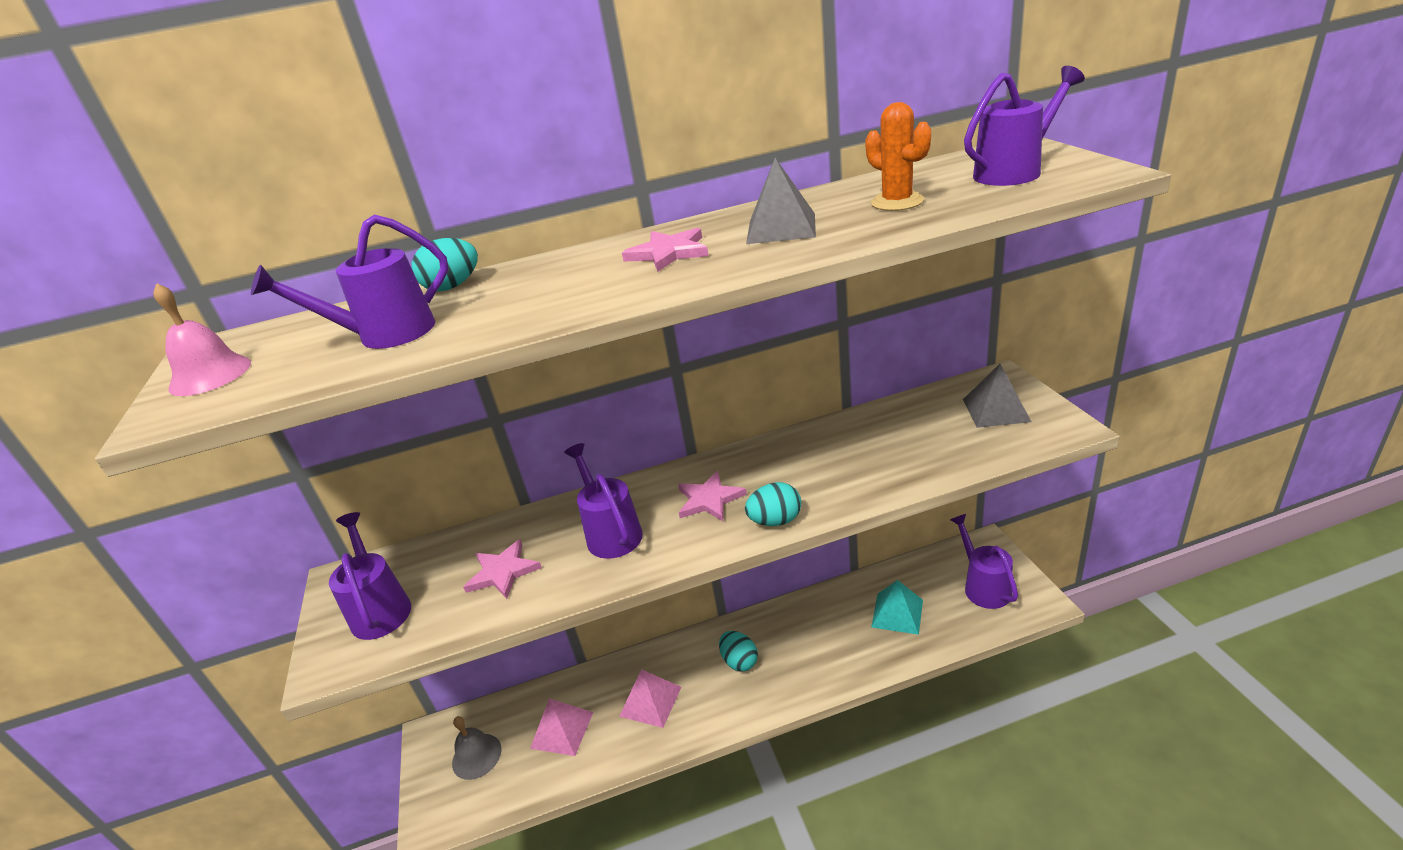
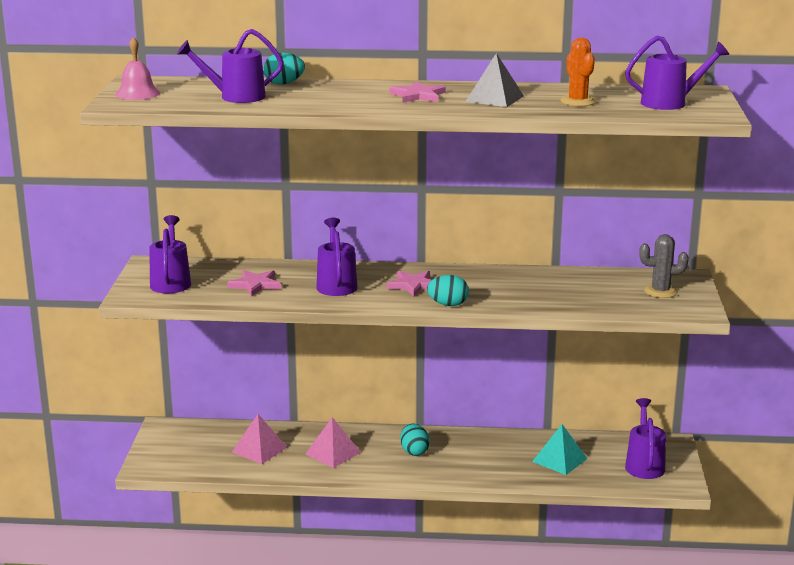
camera: 15 degrees right, 10 degrees down
grey bell [452,716,501,780] -> none
grey pyramid [963,364,1031,428] -> grey cactus [639,234,689,298]

